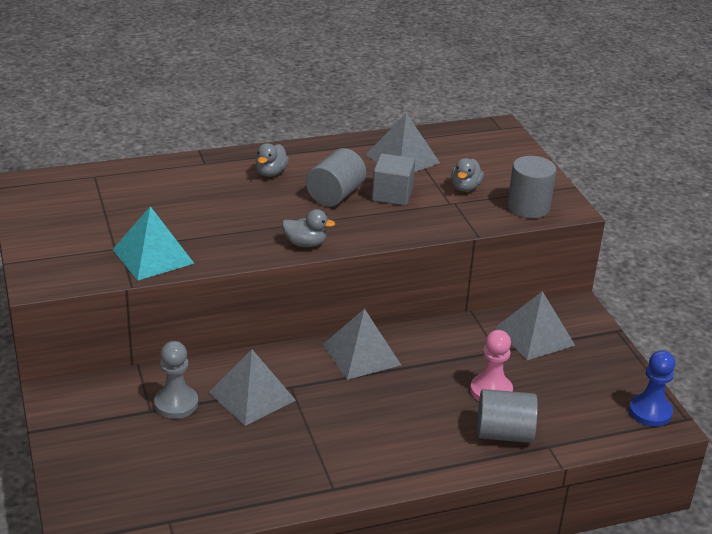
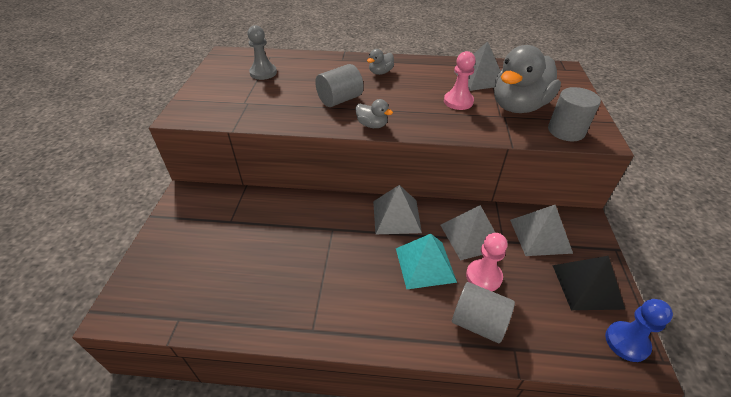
camera: 25 degrees right, 10 degrees up
turquoise pyramid [112,206,195,281] -> turquoise pyramid moved to [396,234,457,289]
grey pawn [154,341,198,419] -> grey pawn moved to [247,25,277,80]
grey pyramid [209,349,296,426] -> grey pyramid moved to [440,205,495,260]
grey cylinder [306,148,366,207] -> grey cylinder moved to [315,64,364,107]
grey cube [372,153,415,206] -> pink pawn [444,51,476,110]
grey duck [451,158,484,192] -> grey duck [494,45,561,113], size x2.29
none -> black pyramid [552,256,625,310]

